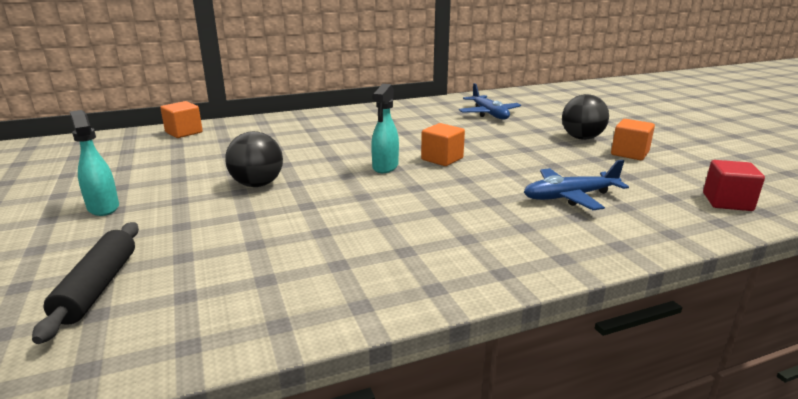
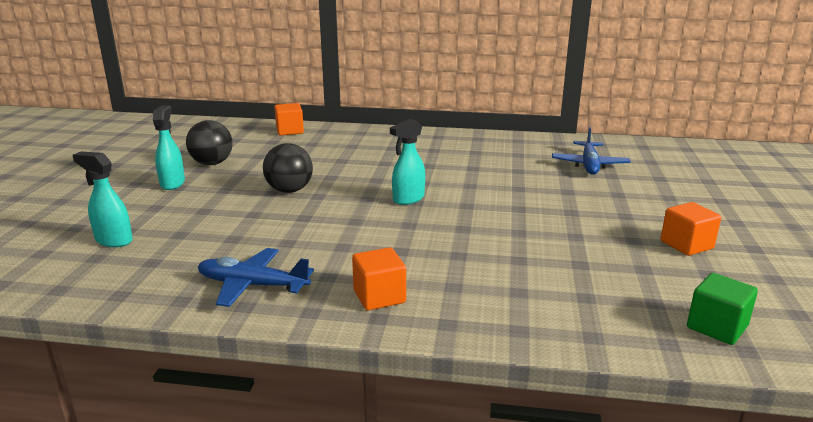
camera: 30 degrees right, 0 degrees up
black rolling pin [32,222,139,344] -> turquoise spray bottle [73,151,133,247]
orange cube [421,123,465,166] -> orange cube moved to [352,247,406,311]
blue plane [524,160,629,210] -> blue plane moved to [198,248,314,307]
black ball [562,94,609,140] -> black ball moved to [186,120,232,165]
red cube [703,160,765,211] -> green cube [687,273,758,345]

